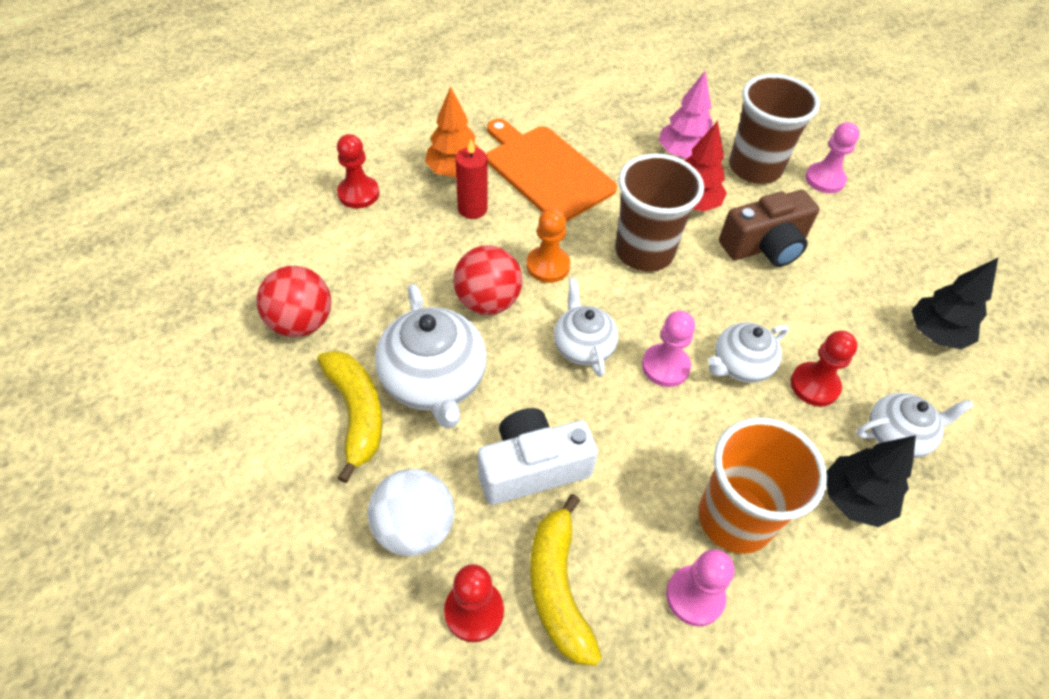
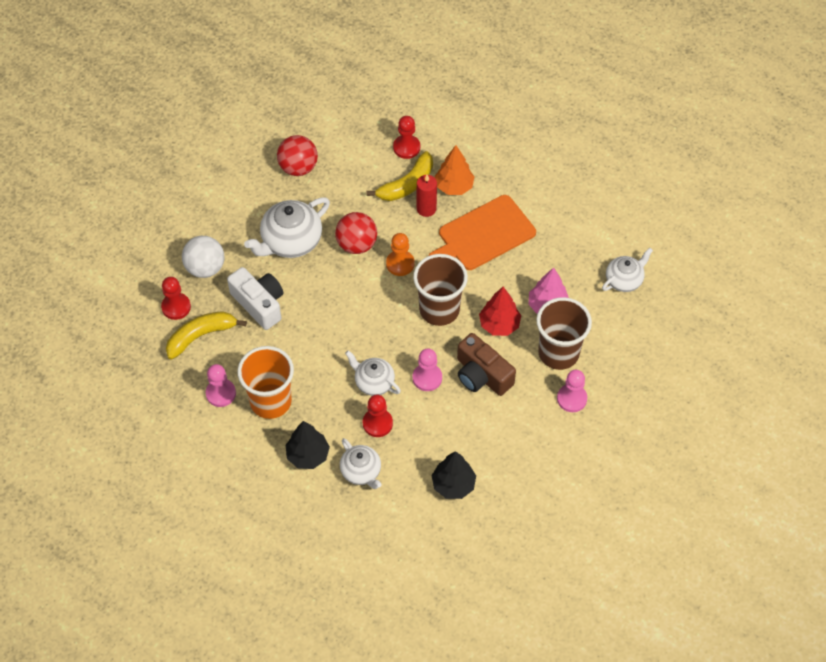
camera: 70 degrees right, 5 degrees up
yellow banana [317,350,383,483] -> yellow banana moved to [367,151,433,201]
orange cutting board [486,119,617,222] -> orange cutting board turned 150 degrees counterclockwise [428,195,536,270]
white teapot [554,278,618,377] -> white teapot moved to [602,248,653,292]
pink pawn [642,311,695,387] -> pink pawn moved to [413,348,442,391]

